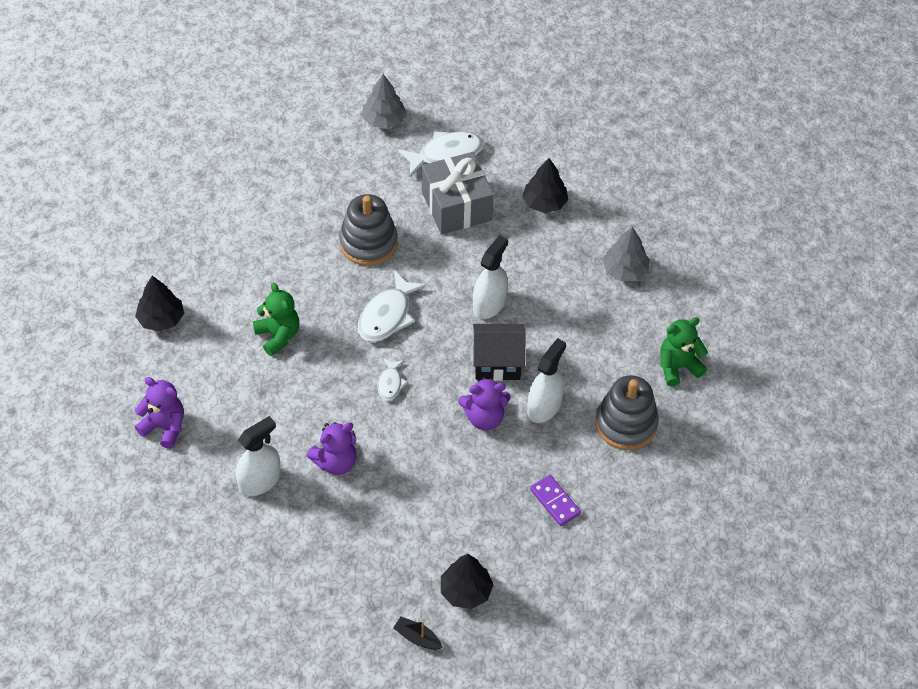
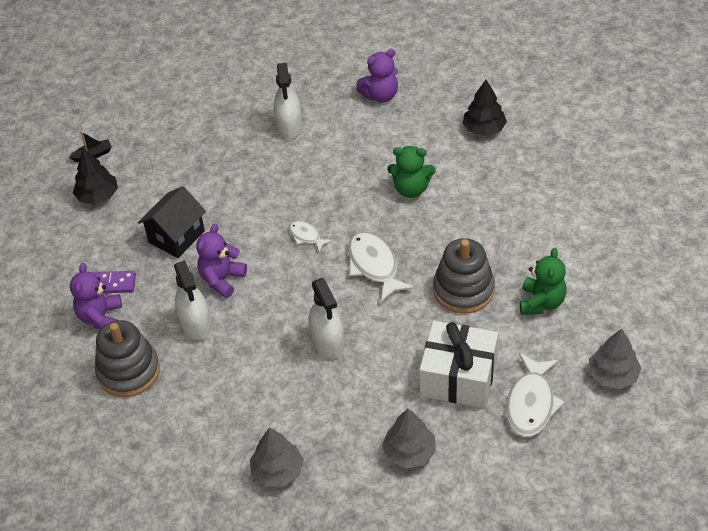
camera: 130 degrees right, 5 degrees down
purple teddy bear [306,422,357,475] -> purple teddy bear moved to [70,263,122,329]
grey gift [422,152,494,234] -> white gift [419,321,499,408]
black house [473,324,526,381] -> black house moved to [138,186,206,258]
black tree [522,158,568,213] -> grey tree [382,408,436,469]
green teddy bear [660,317,708,386] -> green teddy bear moved to [520,248,566,315]

